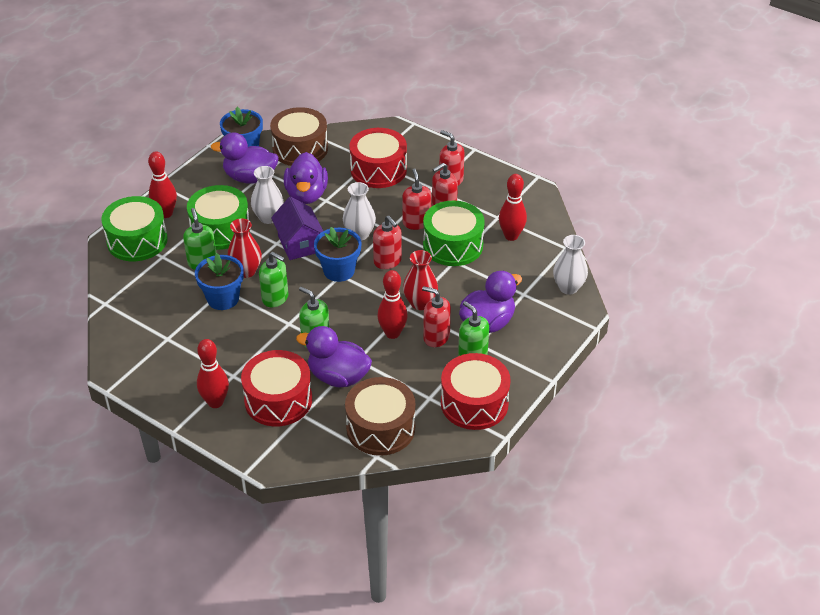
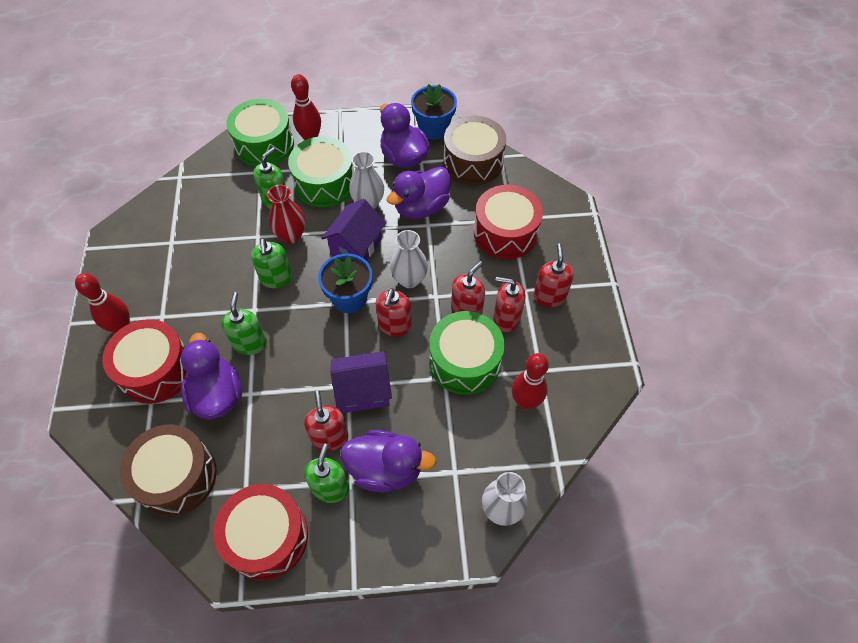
camera: 50 degrees right, 15 degrees up
blue flower pot [195,253,244,310] -> none
red bowling pin [377,270,408,339] -> none
red vase [403,250,438,310] -> purple house [330,351,392,413]

